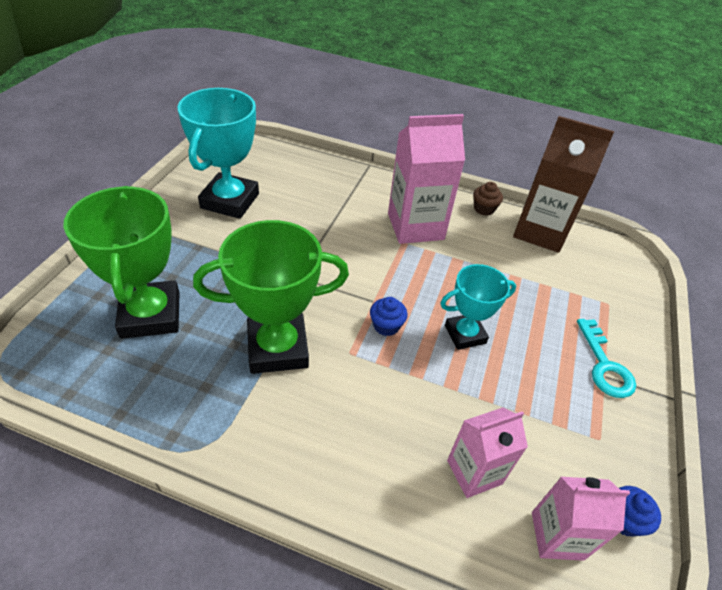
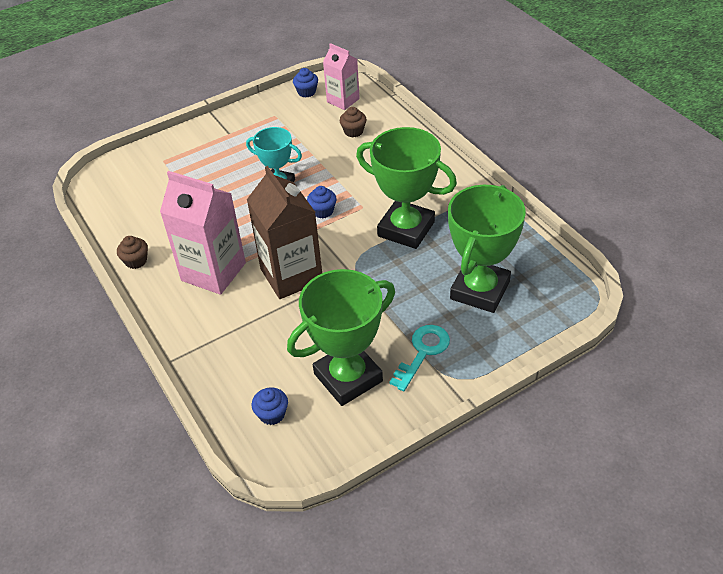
camera: 135 degrees left, 0 degrees up
turquoise trophy [177,88,259,219] -> green trophy [287,269,395,406]
pink carton [447,407,528,498] -> brown cupcake [340,107,366,137]
brown carton [513,116,614,253] -> brown carton moved to [247,166,322,299]
turquoise key [577,319,636,398] -> turquoise key moved to [389,325,450,391]
none -> blue cupcake [251,387,288,425]

